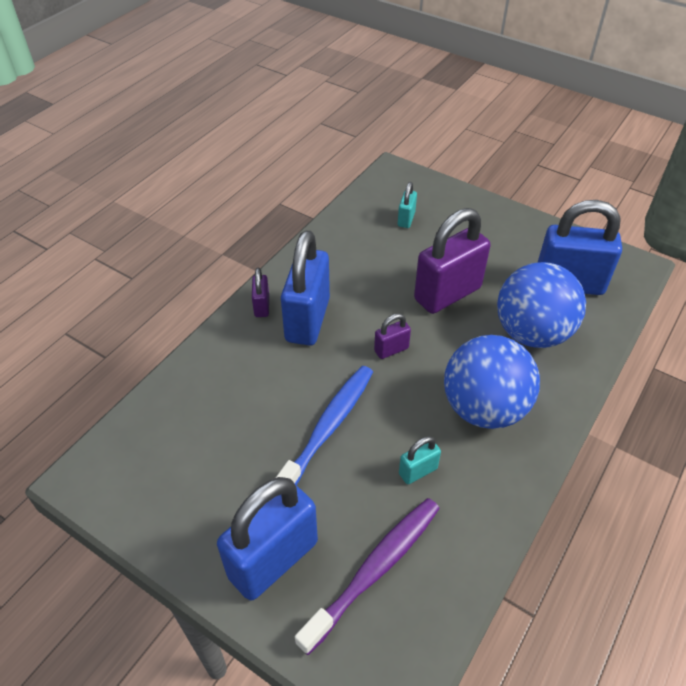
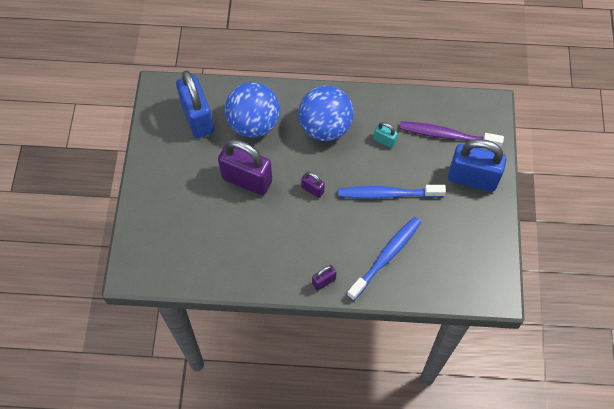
camera: 120 degrees left, 15 degrees up
blue padlock [281,230,330,346] -> none
turquoise padlock [398,182,417,228] -> none
none -> blue toothbrush [347,217,421,301]

